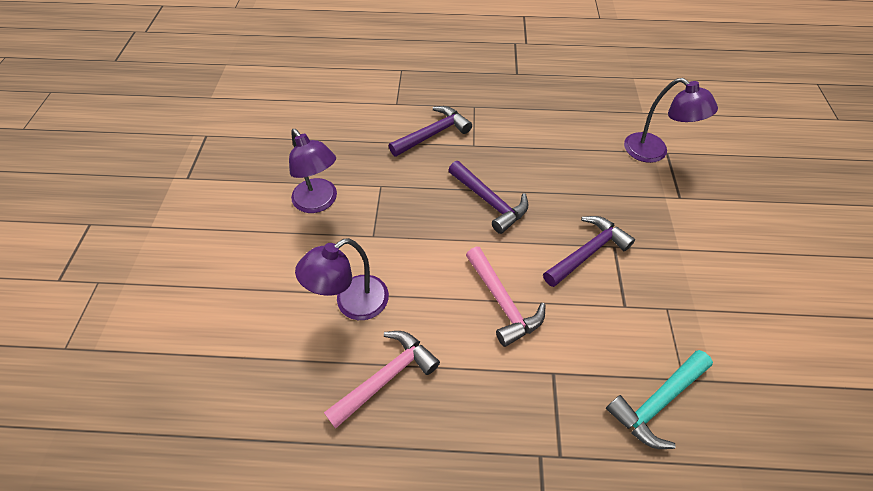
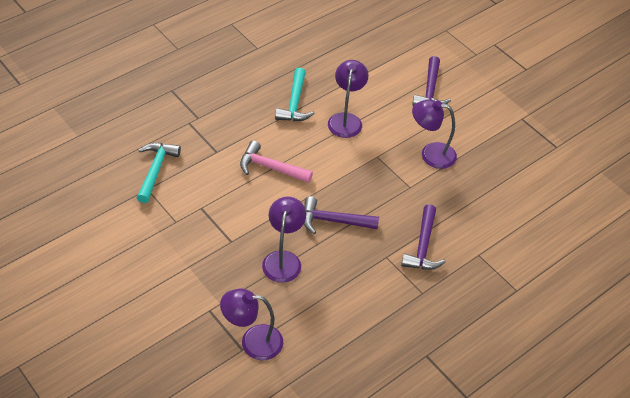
camera: 135 degrees right, 5 degrees down
pink hammer [324,331,440,429] -> turquoise hammer [275,68,315,121]
purple hammer [543,216,635,287] -> purple hammer moved to [412,56,451,106]
none -> purple lamp [262,197,306,283]

